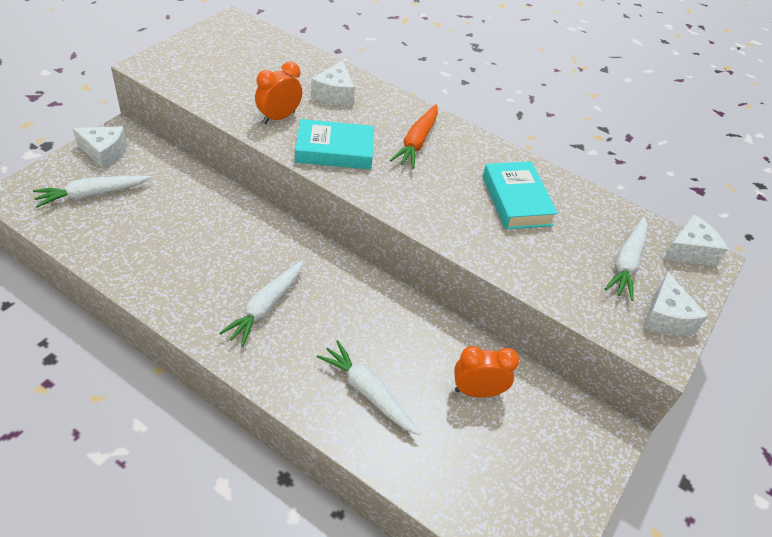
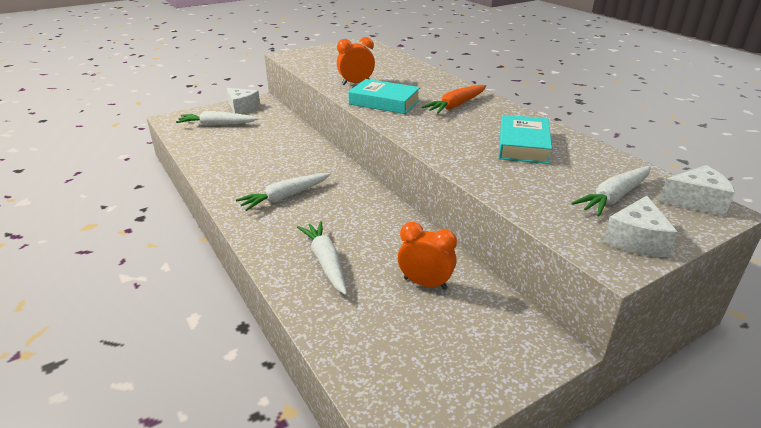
camera: 30 degrees right, 15 degrees down
white cheese [311,60,355,106] -> none

